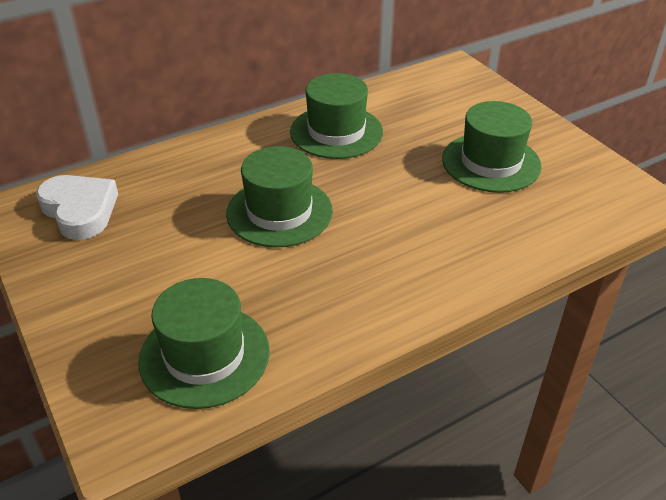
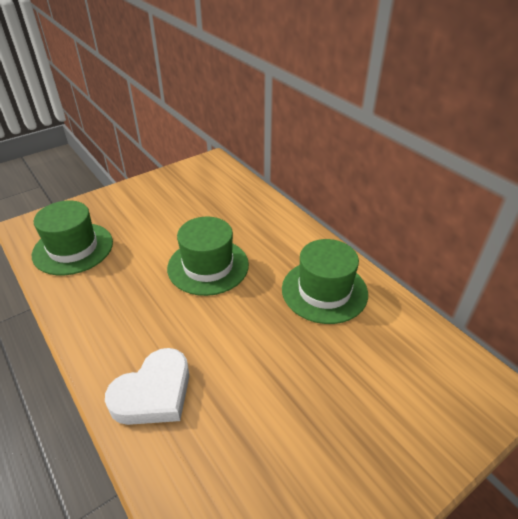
camera: 85 degrees right, 0 degrees up
white heart [36,175,118,240] -> white heart moved to [105,348,189,425]
green hat [442,101,542,193] -> none

